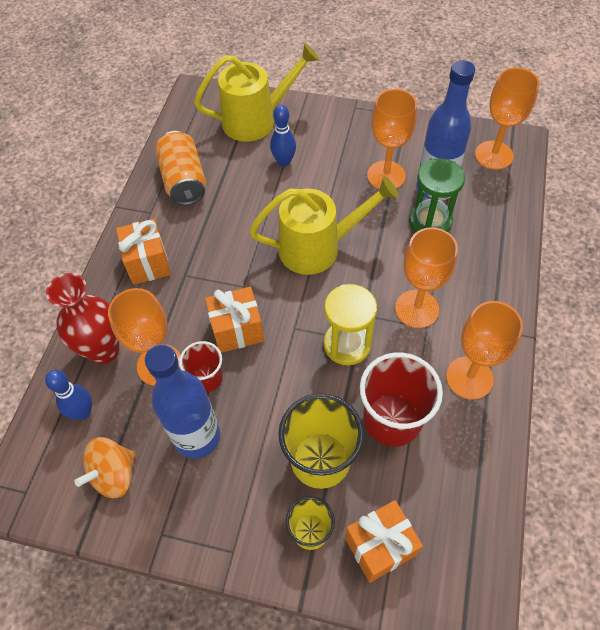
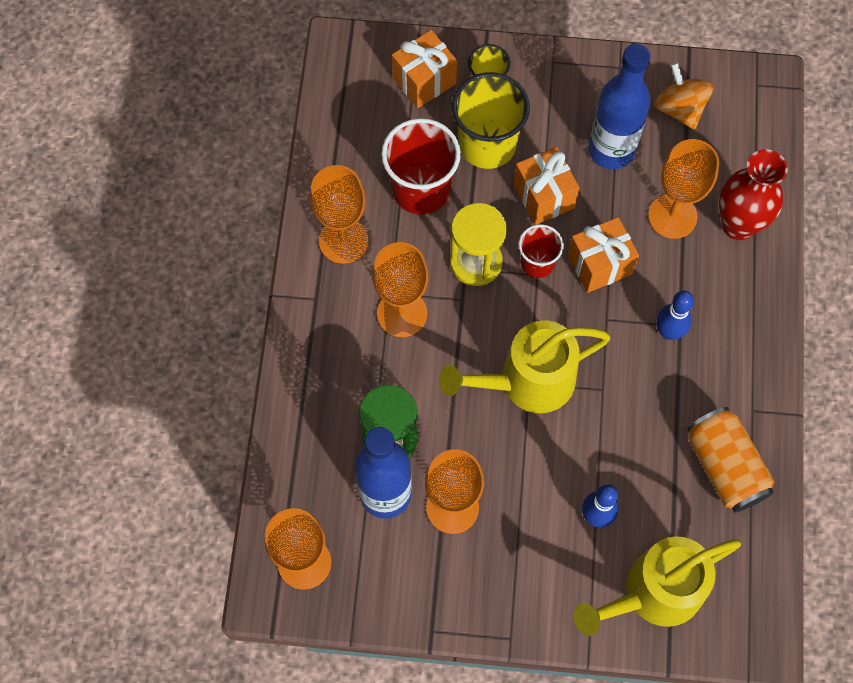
camera: 170 degrees right, 10 degrees up
blue bowling pin [45,370,92,420] -> blue bowling pin moved to [656,291,694,340]
orange spinning top [75,437,136,498] -> orange spinning top turned 60 degrees counterclockwise [655,63,714,130]
orange gift [116,219,171,285] -> orange gift moved to [514,147,580,225]
red cup [179,341,223,392] -> red cup moved to [519,224,564,278]

